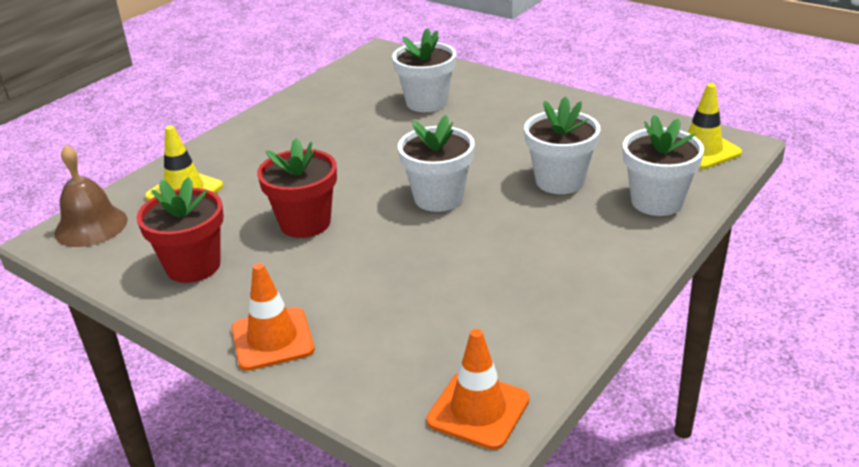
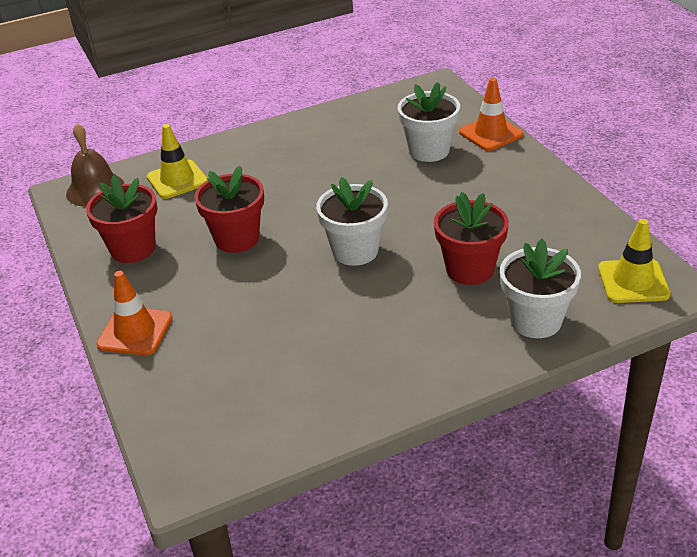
camera: 30 degrees right, 5 degrees up
orange traffic cone [426,329,529,450] -> orange traffic cone moved to [459,78,523,151]
white flower pot [524,96,601,194] -> red flower pot [434,192,509,285]

